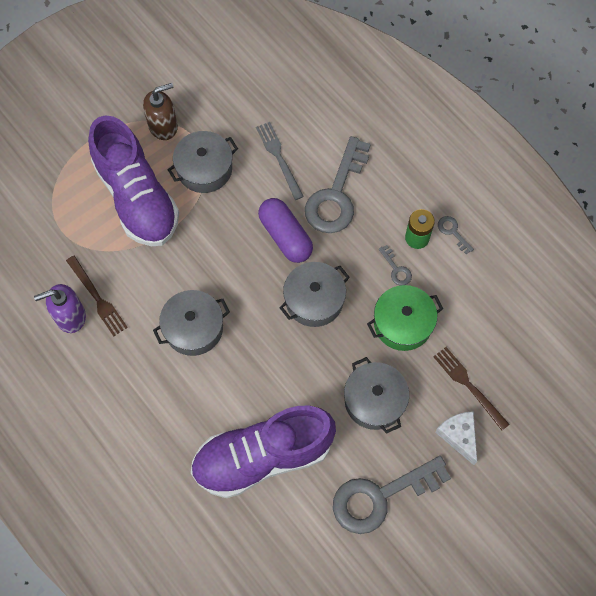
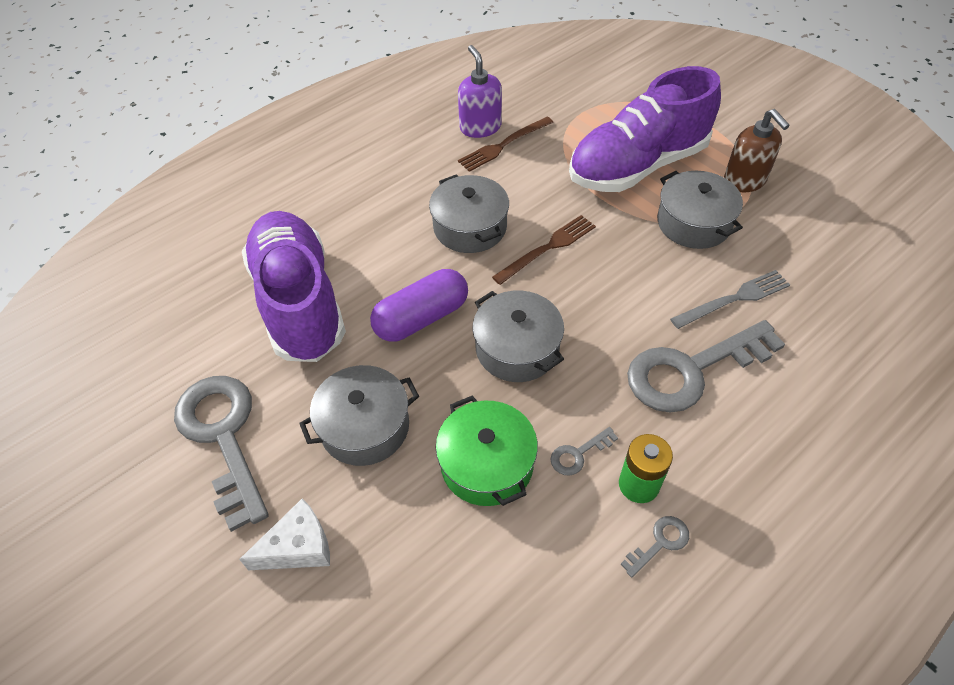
camera: 90 degrees right, 15 degrees down
purple capsule [258,198,313,263] -> purple capsule moved to [370,269,468,342]
grey key [305,136,371,233] -> grey key turned 45 degrees counterclockwise [627,320,785,413]
brown fork [433,347,510,430] -> brown fork moved to [492,215,596,285]

